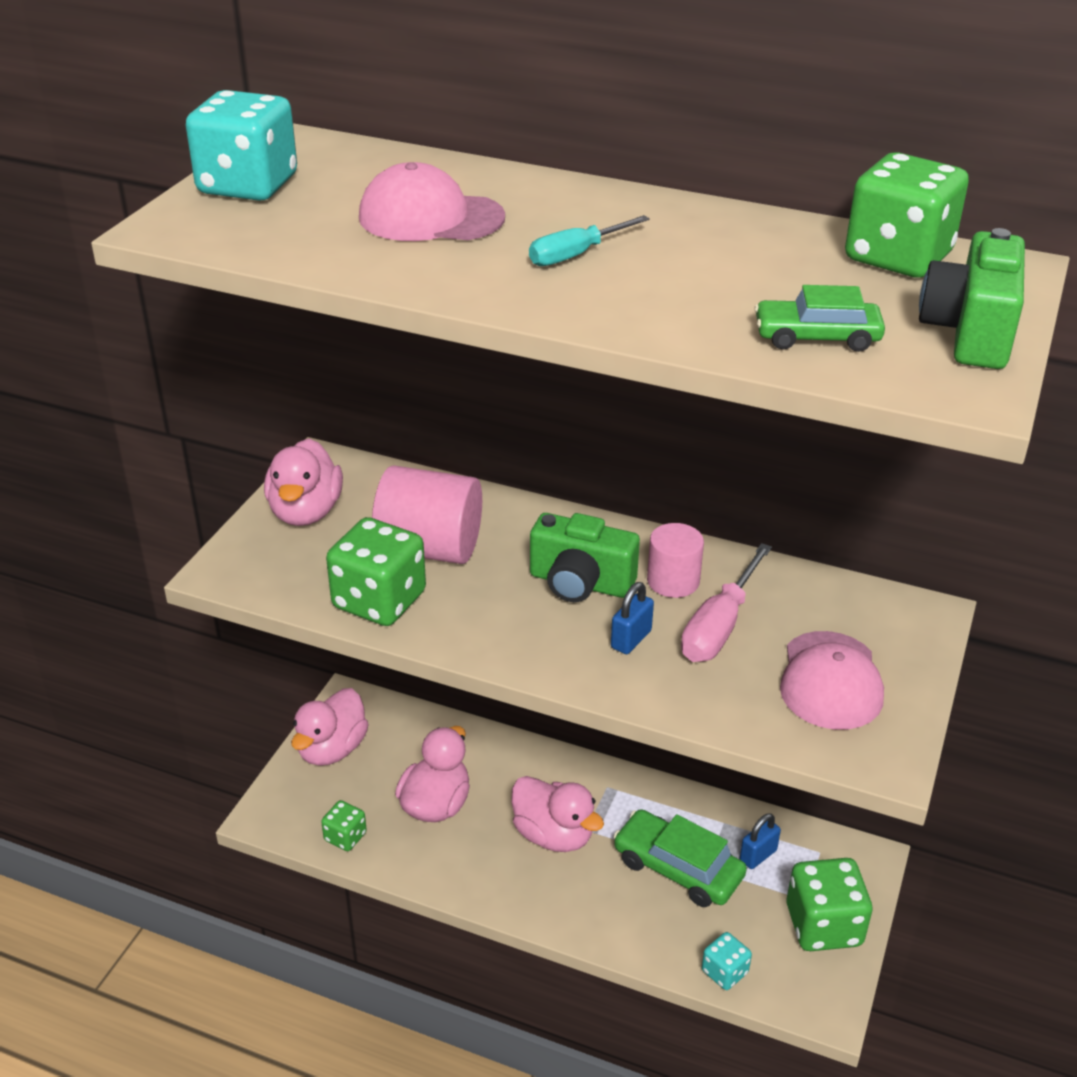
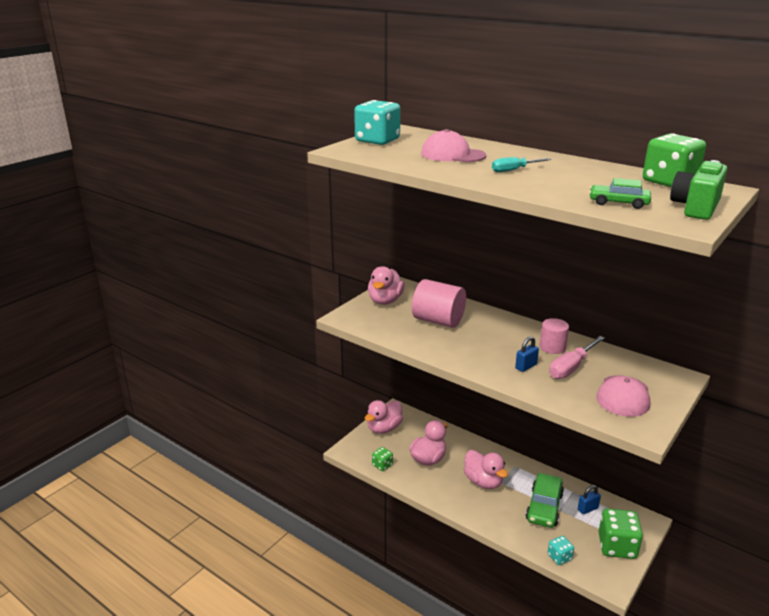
camera: 15 degrees right, 10 degrees down
green dice [326,517,426,626] -> none
green camera [530,513,640,602] -> none
green car [613,809,747,907] -> green car turned 120 degrees counterclockwise [526,473,564,528]

